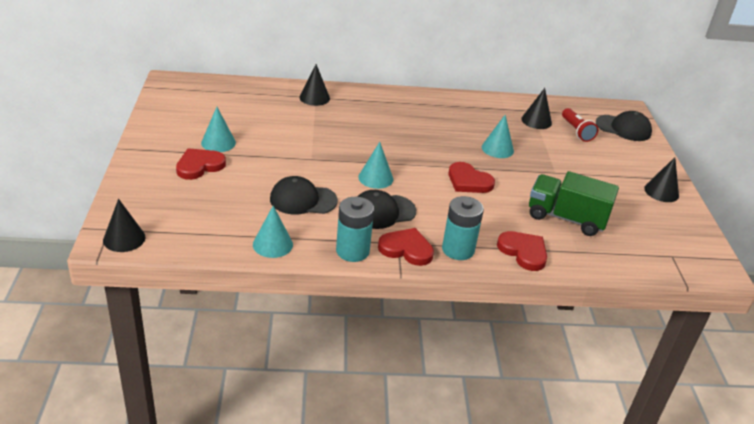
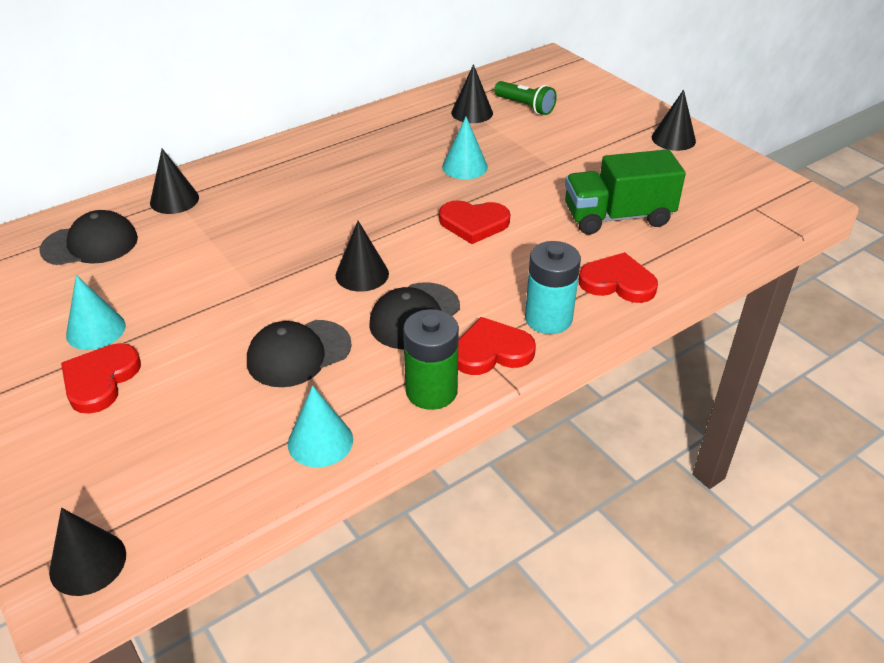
camera: 30 degrees left, 5 degrees up
turquoise battery [336,197,374,262] -> green battery [403,309,459,410]
turquoise cone [358,142,393,189] -> black cone [336,221,389,292]
red flashlight [562,108,598,142] -> green flashlight [494,81,557,115]
black cap [596,111,652,141] -> black cap moved to [39,210,138,265]

